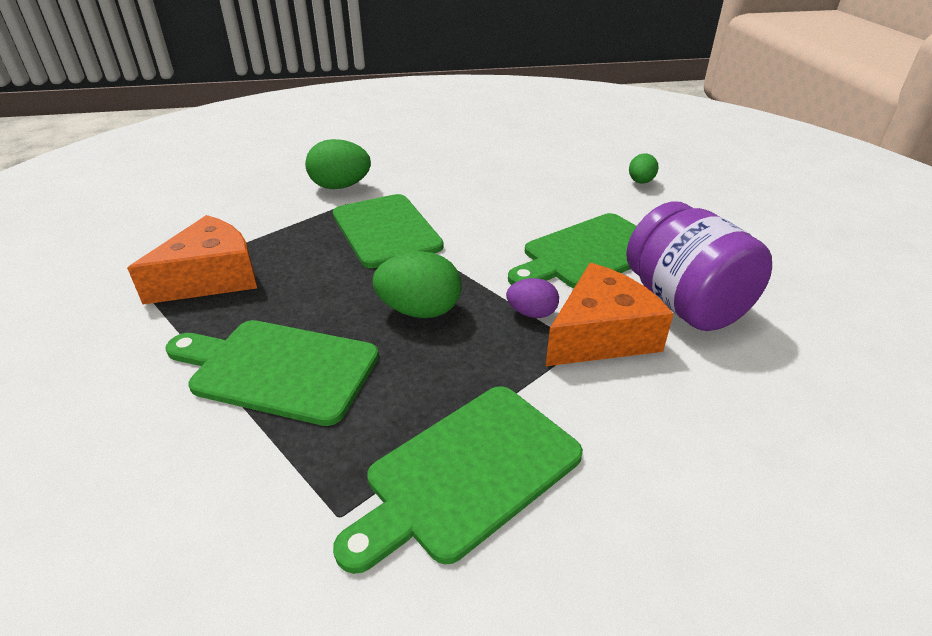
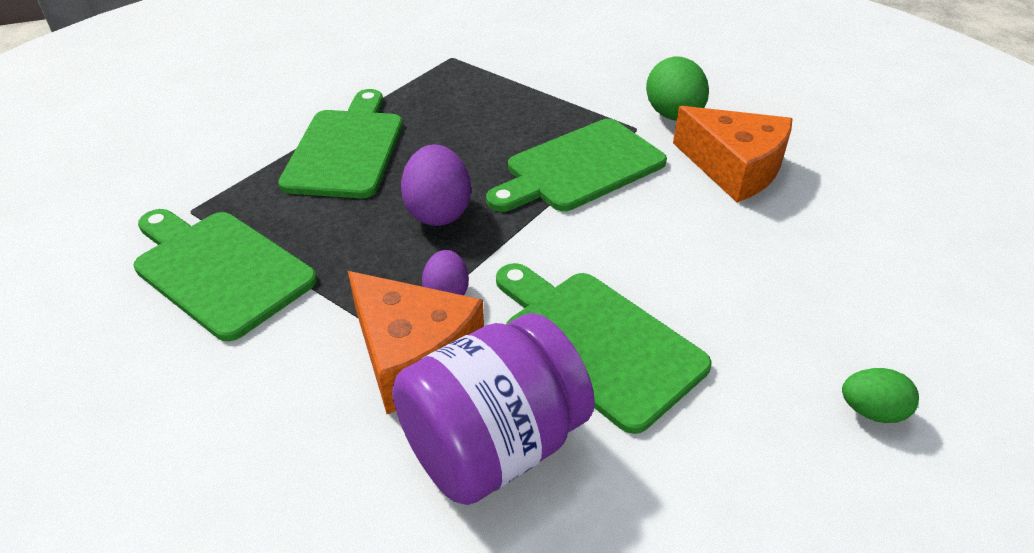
camera: 80 degrees right, 5 degrees up
orange cheese [127,215,257,305] -> orange cheese moved to [673,106,792,203]
green egg [373,251,462,318] -> purple egg [401,145,471,226]

